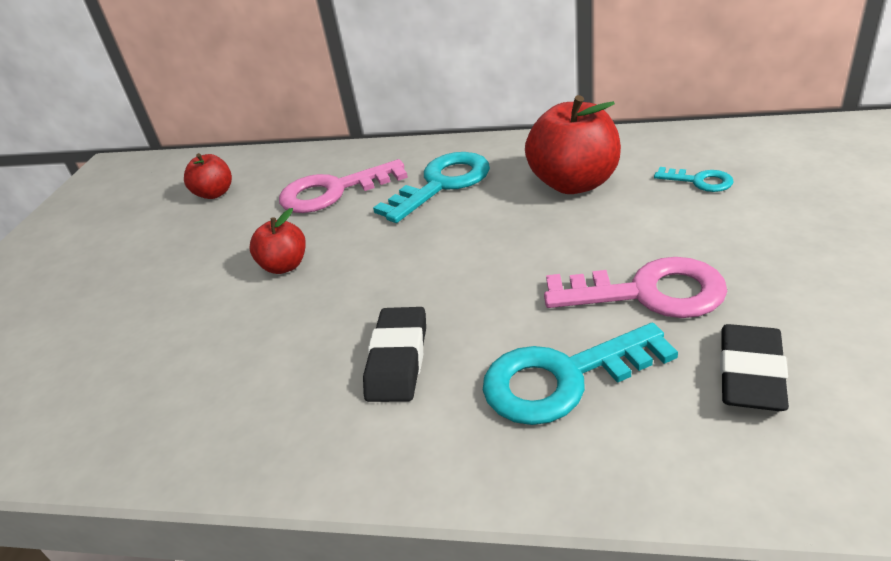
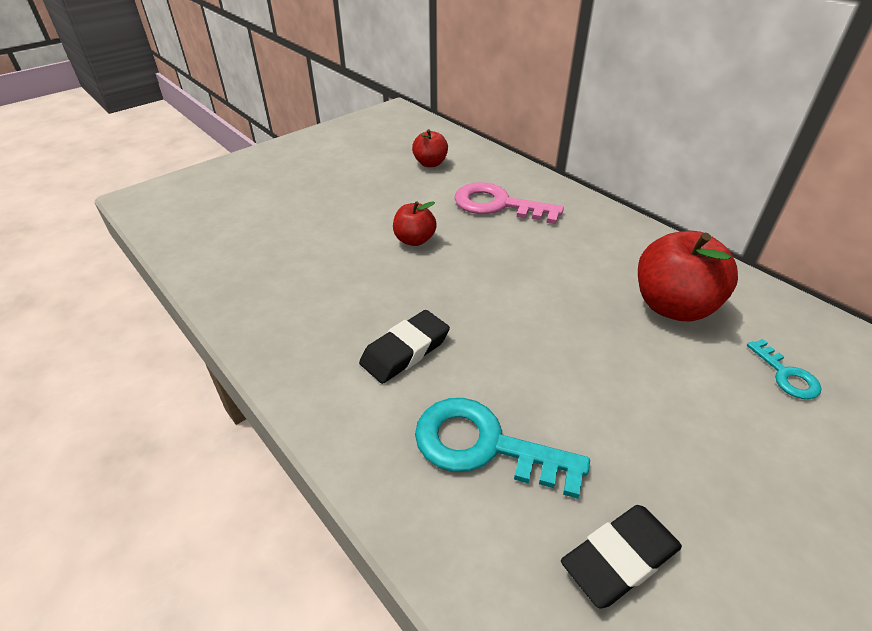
camera: 35 degrees right, 5 degrees up
turquoise key [373,152,490,223] -> none
pink key [544,257,727,318] -> none

